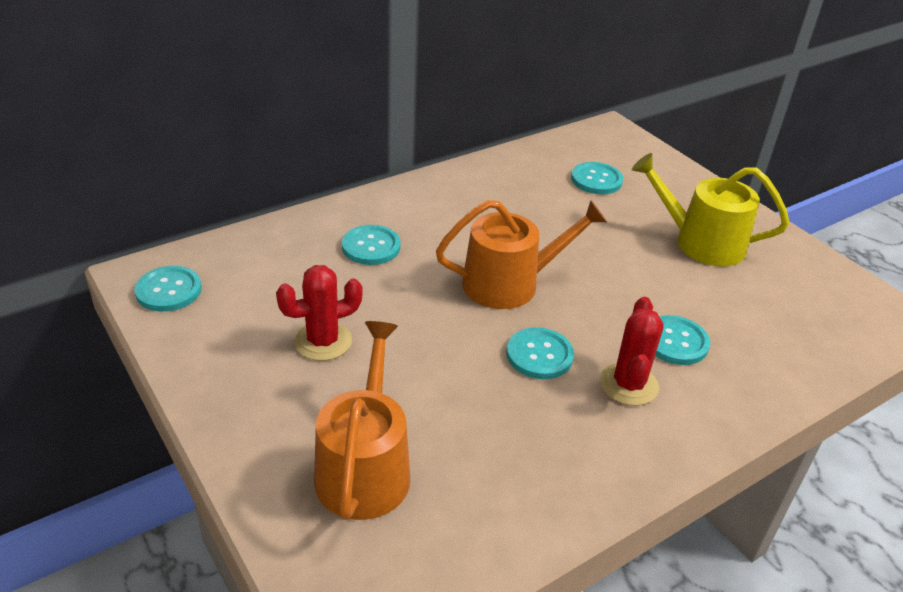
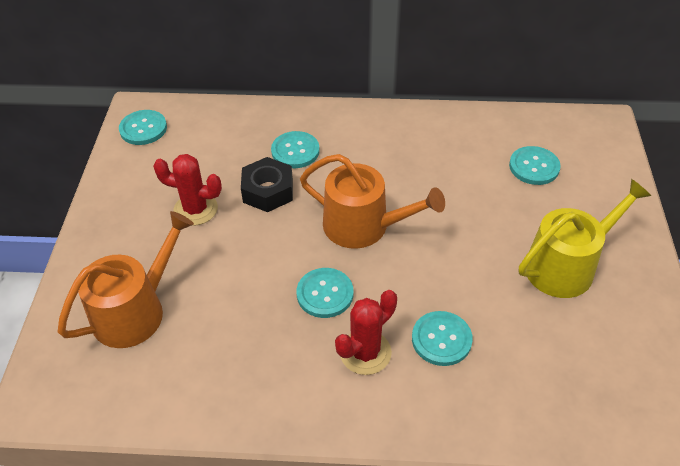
camera: 40 degrees right, 10 degrees up
yellow watering can [632,153,789,267] -> yellow watering can turned 90 degrees clockwise [519,179,651,298]
none -> black nut [241,157,293,212]

